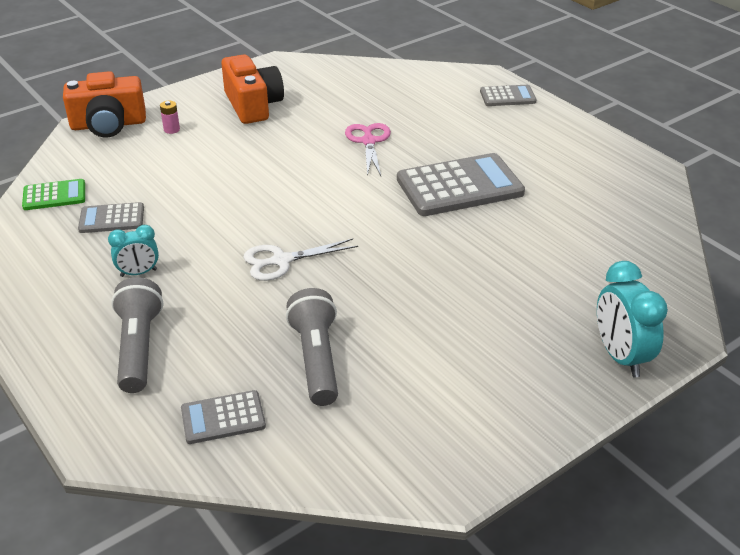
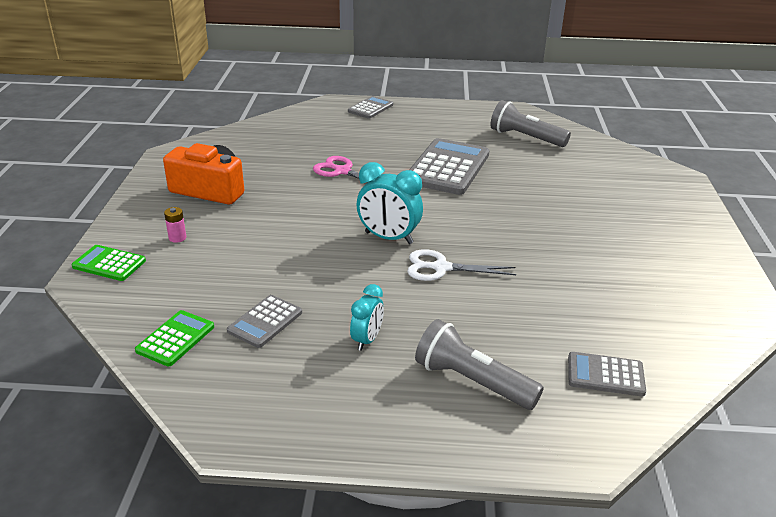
camera: 50 degrees left, 5 degrees down
orange camera [63,71,146,137] -> green calculator [72,245,146,281]
grey calculator [181,390,266,444] -> grey calculator turned 75 degrees clockwise [568,352,646,397]
white scissors [243,238,358,281] -> white scissors turned 75 degrees clockwise [407,249,516,281]
grey flashlight [286,288,338,406] -> grey flashlight moved to [490,100,571,147]
turquoise clock [597,261,668,377] -> turquoise clock moved to [357,162,423,244]

